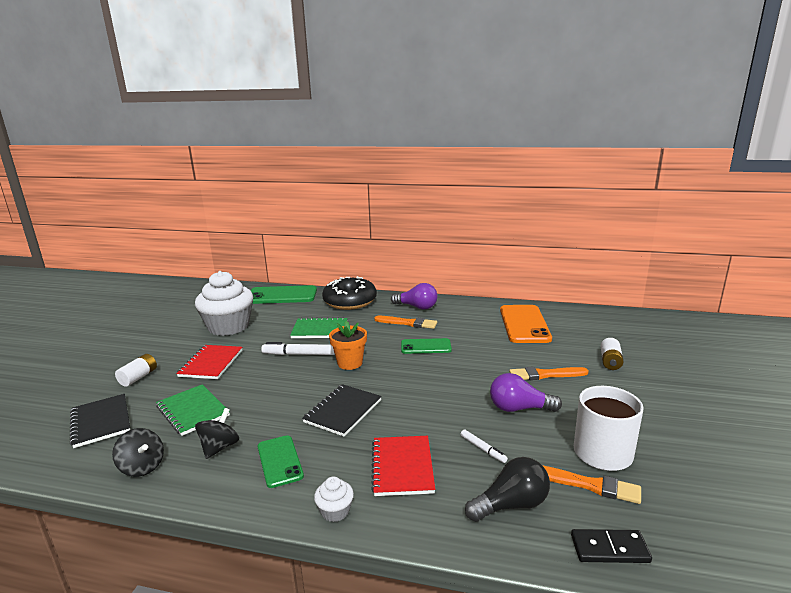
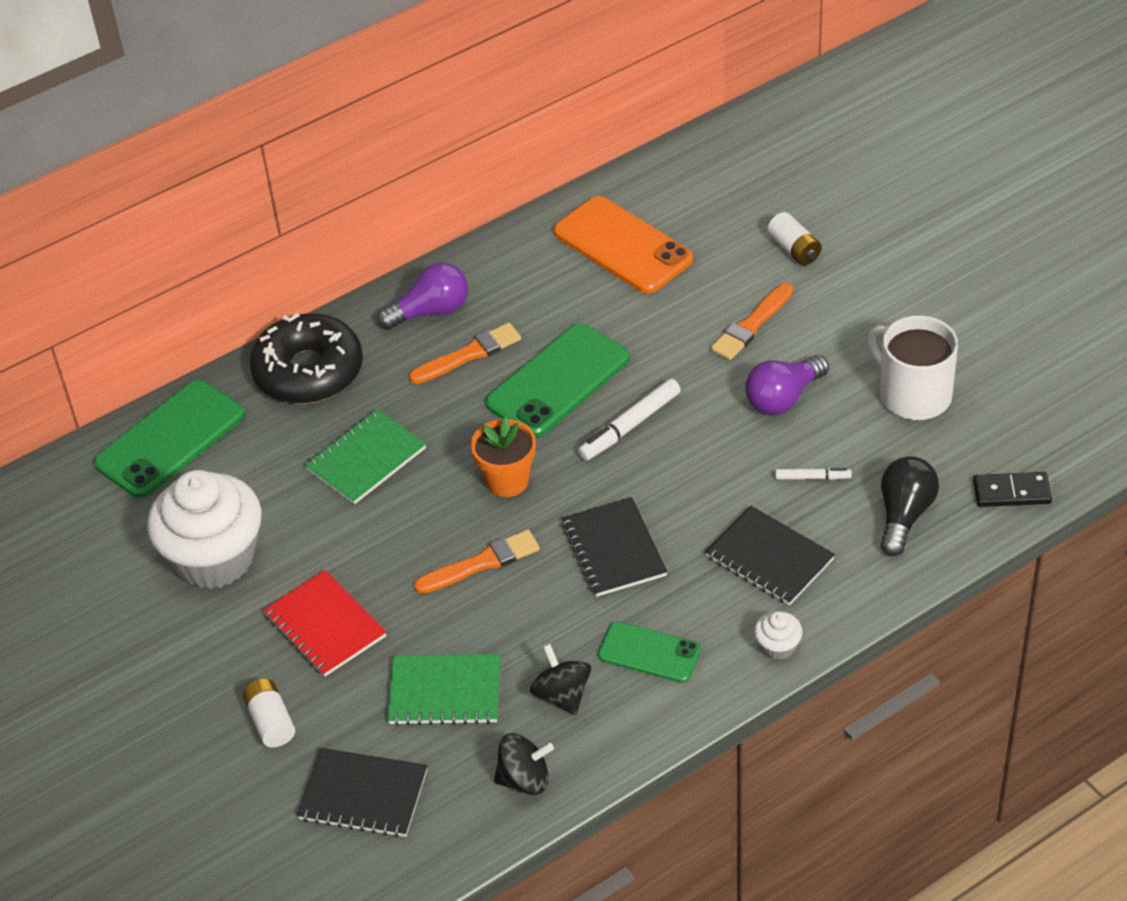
camera: 45 degrees left, 25 degrees up
white marker [261,342,335,355] -> white marker moved to [578,378,681,461]
red notebook [371,436,435,496] -> black notebook [705,506,835,605]
green phone [401,338,452,354] -> green phone [486,323,630,437], size x1.69
orange brush [542,465,641,504] -> orange brush moved to [414,530,540,594]
black domino [571,529,652,563] -> black domino turned 45 degrees clockwise [973,472,1052,507]

